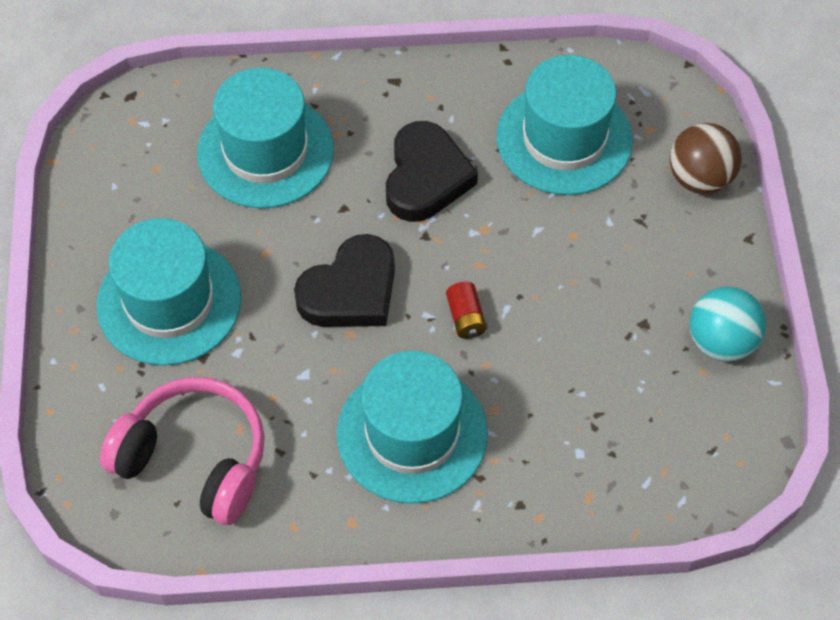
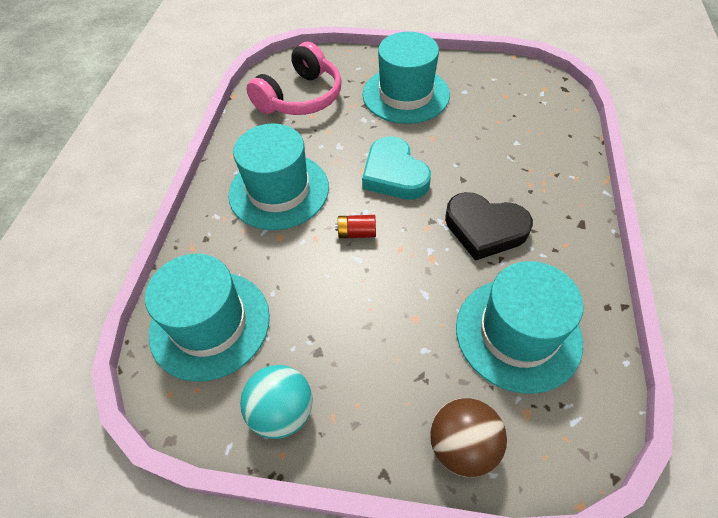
camera: 105 degrees right, 5 degrees down
turquoise hat [197,67,334,208] -> turquoise hat moved to [145,254,270,382]
black heart [294,234,395,327] -> turquoise heart [362,136,431,200]

